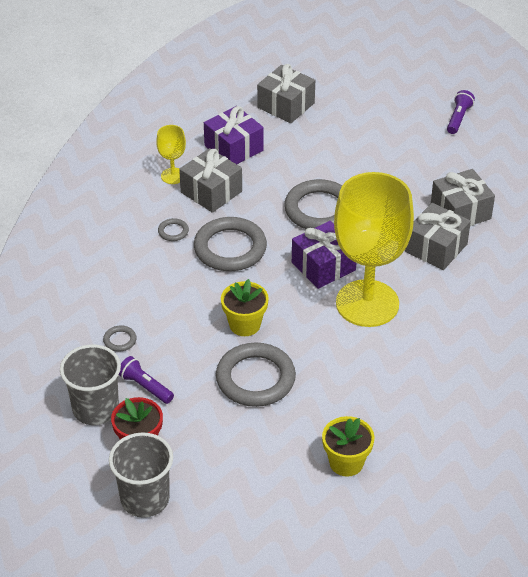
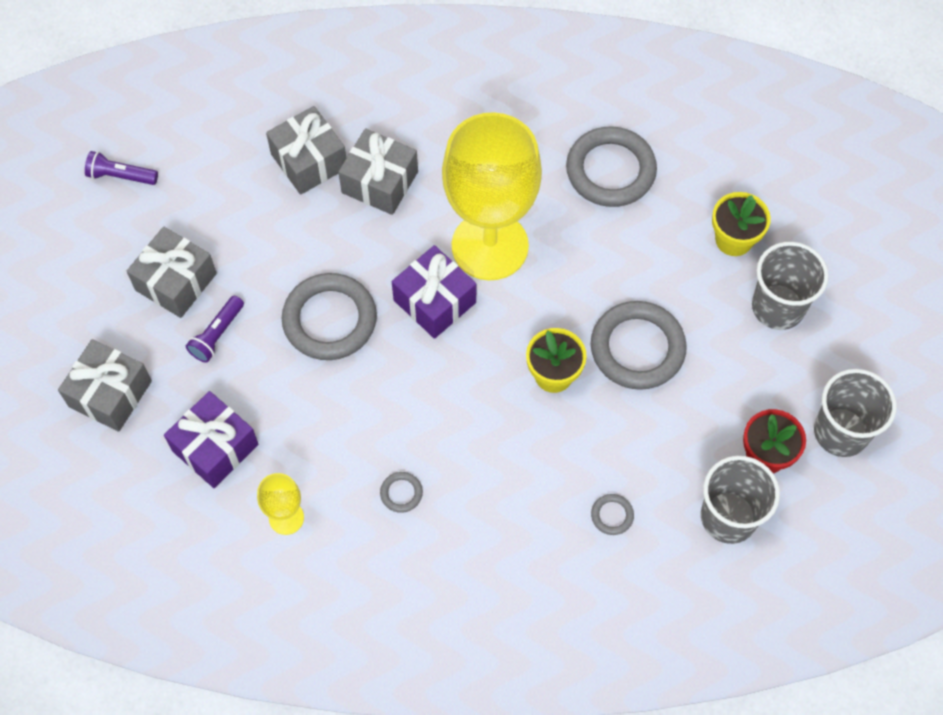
camera: 100 degrees left, 20 degrees up
purple flashlight [119,356,174,404] -> purple flashlight moved to [186,296,244,363]
grey gift [179,148,242,213] -> grey gift moved to [127,226,217,318]
grey ring [194,217,267,271] -> grey ring moved to [566,127,657,207]
none -> grey cup [752,242,829,330]

